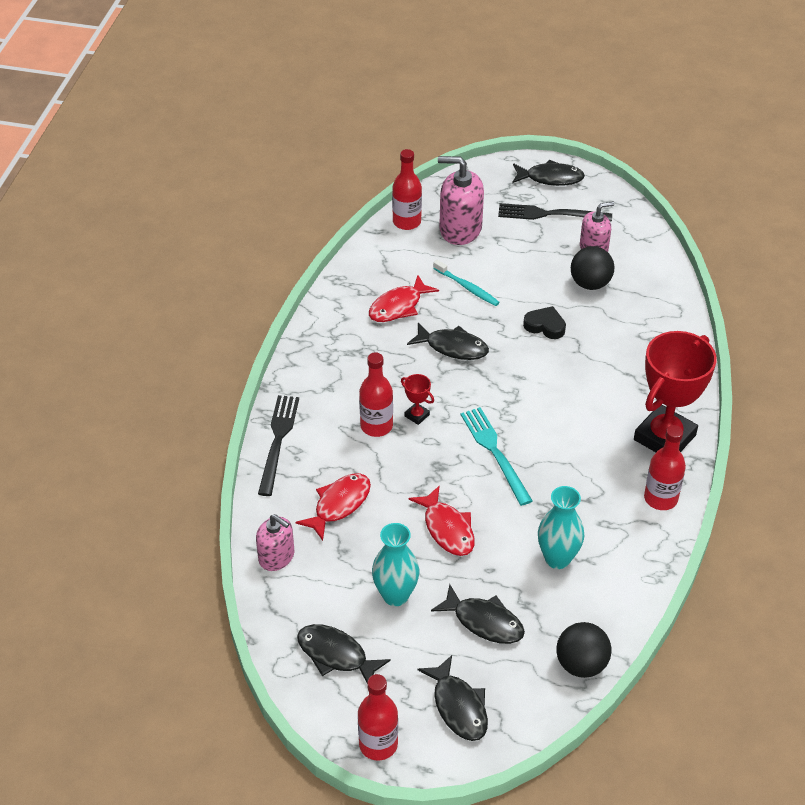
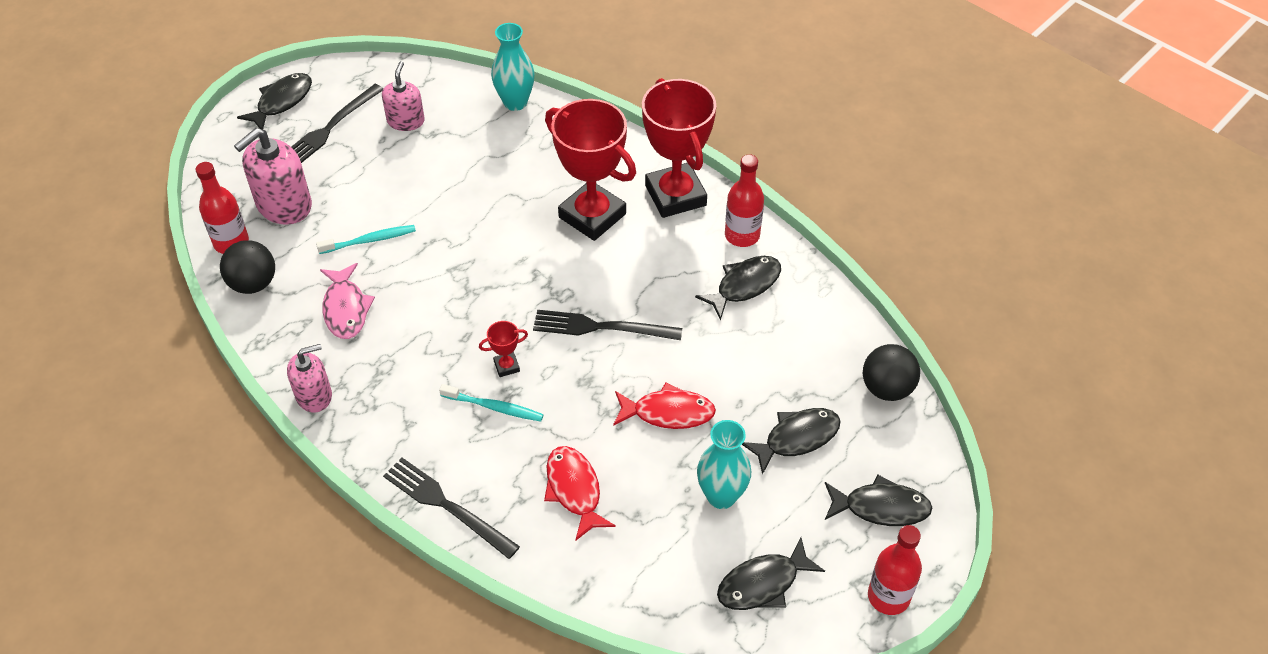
camera: 60 degrees left, 5 degrees up
pink soap dispenser [256,514,294,571] -> pink soap dispenser moved to [287,344,332,413]
red bottle [359,352,393,437] -> turquoise toothbrush [439,384,544,422]
red fish [369,275,439,322] -> pink fish [320,263,375,339]
black fish [407,323,489,360] -> black fish moved to [695,256,781,321]
turquoise fork [461,407,533,506] -> black fork [533,310,682,340]
black heart [523,306,566,339] -> none
turquoise vase [538,486,584,569] -> turquoise vase moved to [491,23,535,111]
black ball [571,246,614,290] -> black ball moved to [220,240,275,294]
none -> red trophy [545,99,636,241]

